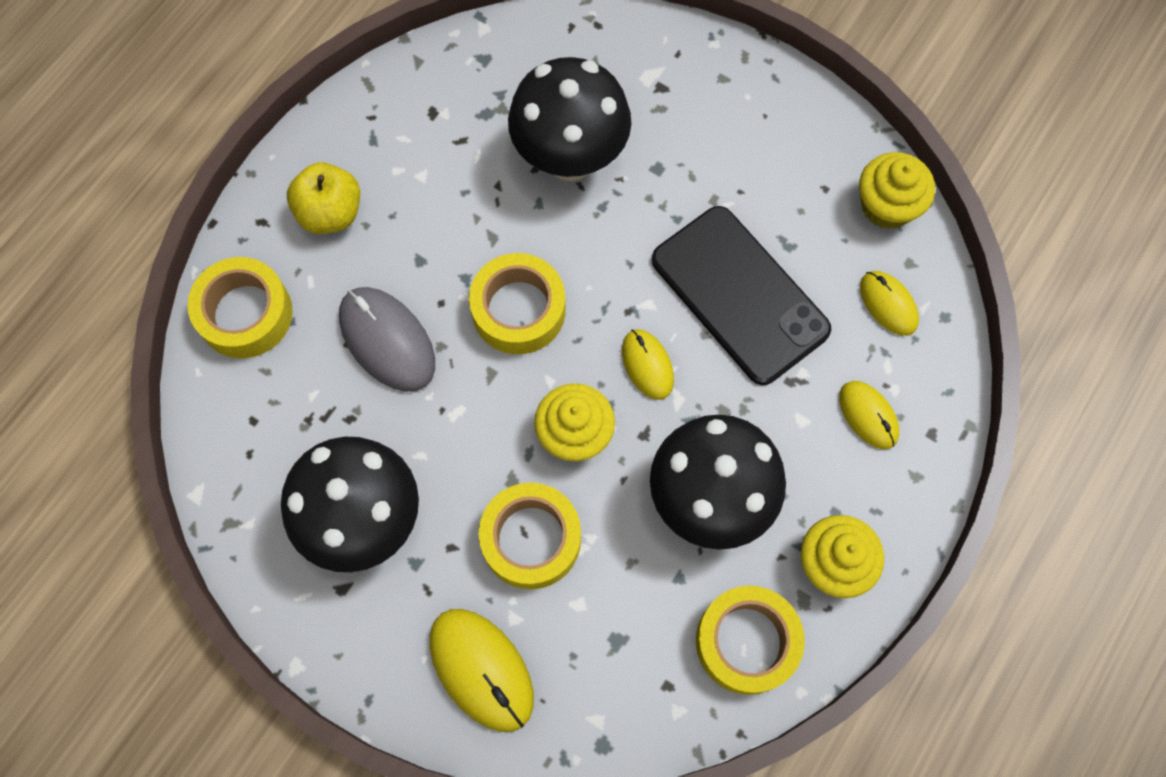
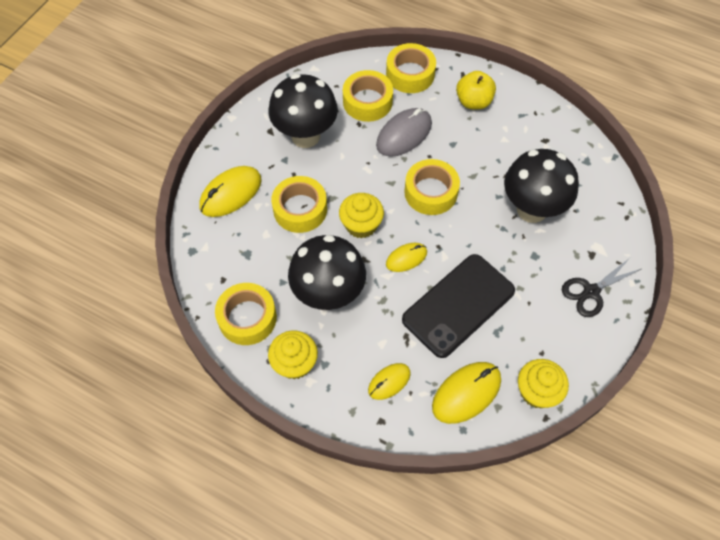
camera: 85 degrees right, 10 degrees down
yellow mouse [860,271,919,336] -> yellow mouse [432,362,501,424], size x1.65
none -> yellow tape [343,70,393,122]
none -> black scissors [562,258,641,317]

